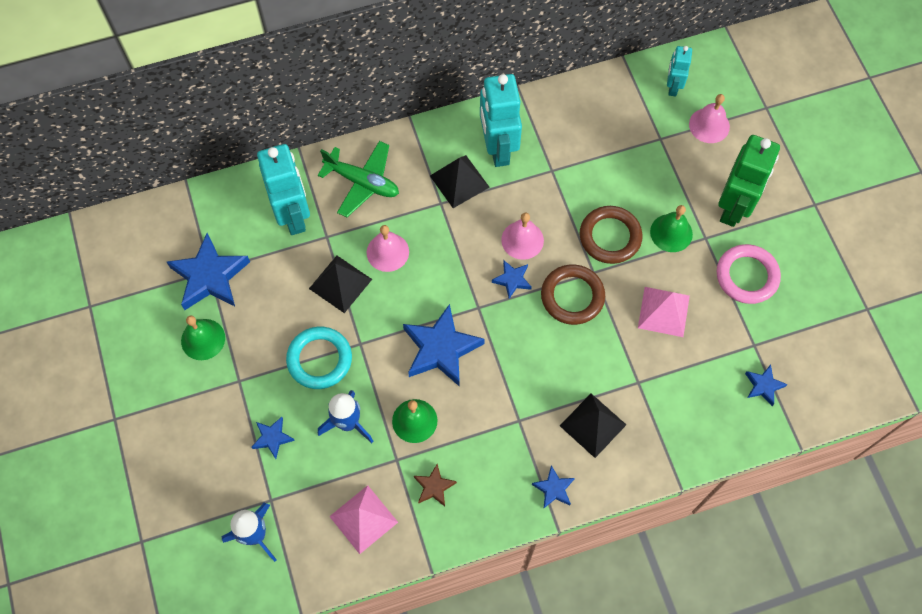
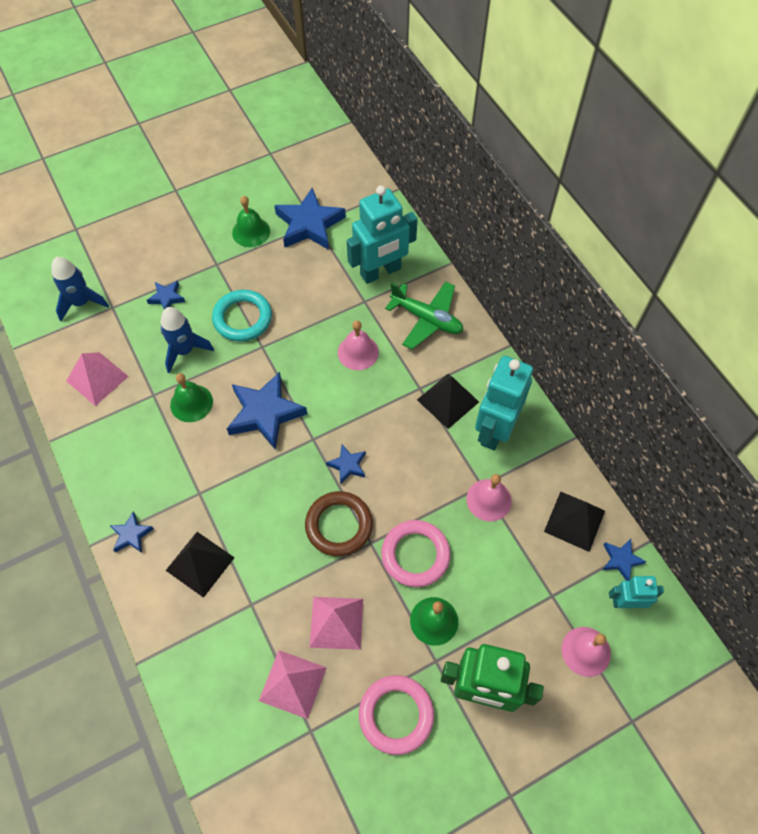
camera: 80 degrees right, 5 degrees down
black pyramid [309,256,372,313] -> black pyramid moved to [544,491,605,552]
green plane [318,141,399,217] -> green plane turned 75 degrees counterclockwise [385,282,463,350]
brown star [414,464,457,507] -> none
turquoise robot [480,74,522,167] -> turquoise robot turned 45 degrees counterclockwise [475,356,533,451]
pink bell [501,213,544,260] -> pink bell moved to [466,474,512,521]
brown ring [580,206,643,264] -> pink ring [381,520,451,587]
blue star [745,365,788,406] -> blue star moved to [603,539,647,581]
none -> pink pyramid [259,650,327,719]

